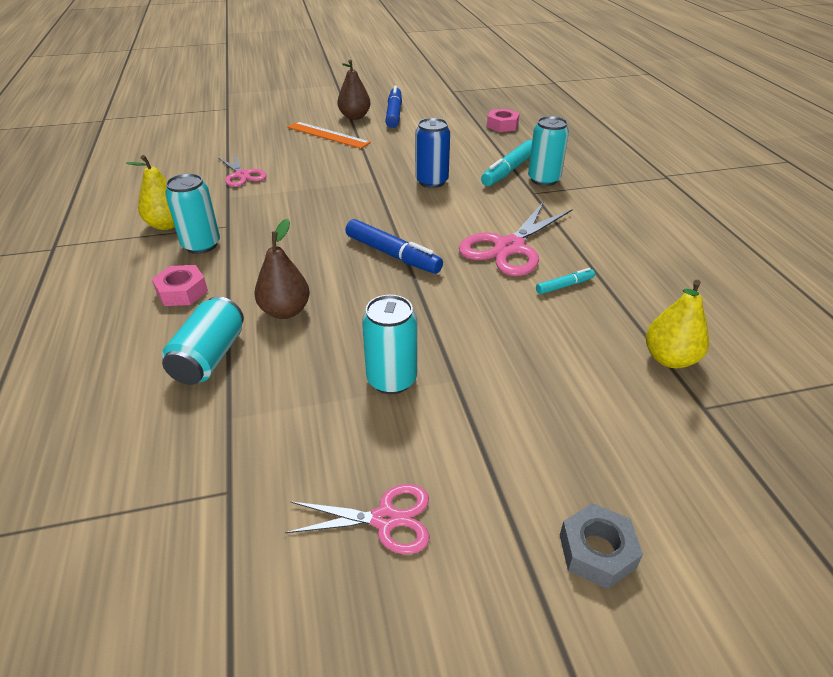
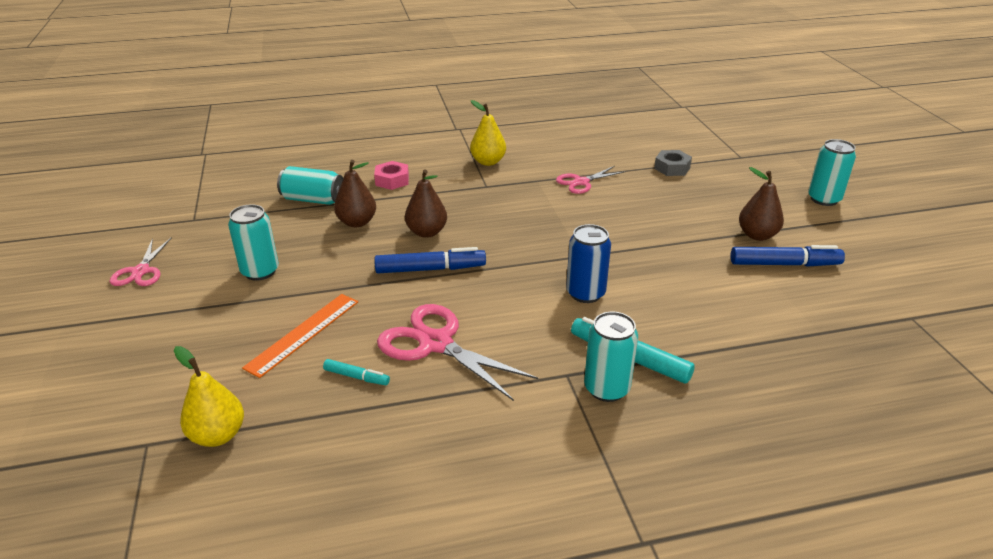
camera: 90 degrees right, 5 degrees down
turquoise can [165,173,220,254] -> turquoise can moved to [808,139,856,206]
orange ruler [287,122,371,149] -> orange ruler moved to [242,294,358,378]
blue marker [346,219,443,274] -> blue marker turned 135 degrees counterclockwise [374,247,486,273]
pink nut [487,109,520,132] -> none
turquoise marker [536,268,595,294] -> turquoise marker turned 45 degrees counterclockwise [323,359,390,385]
grey nut [560,503,643,589] -> grey nut moved to [654,150,692,176]
none -> brown pear [405,169,447,238]

